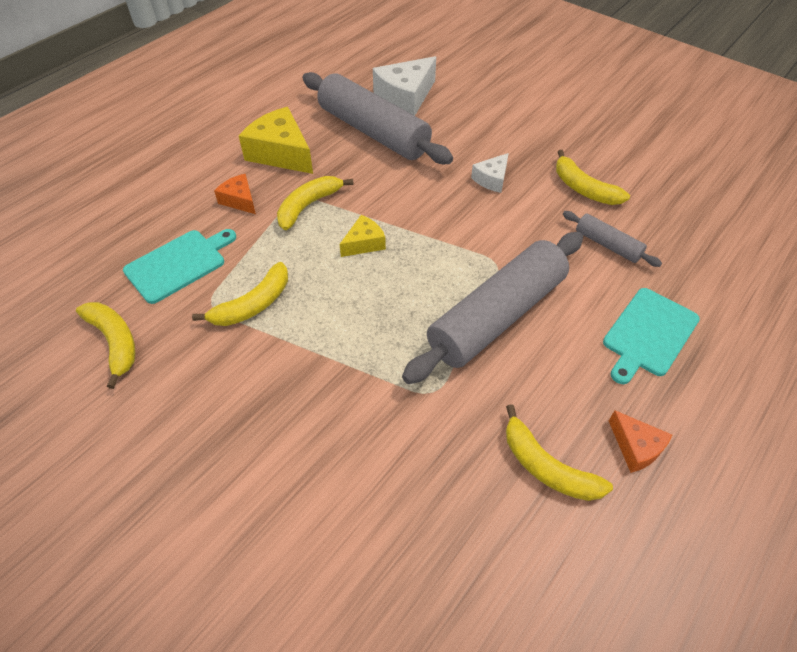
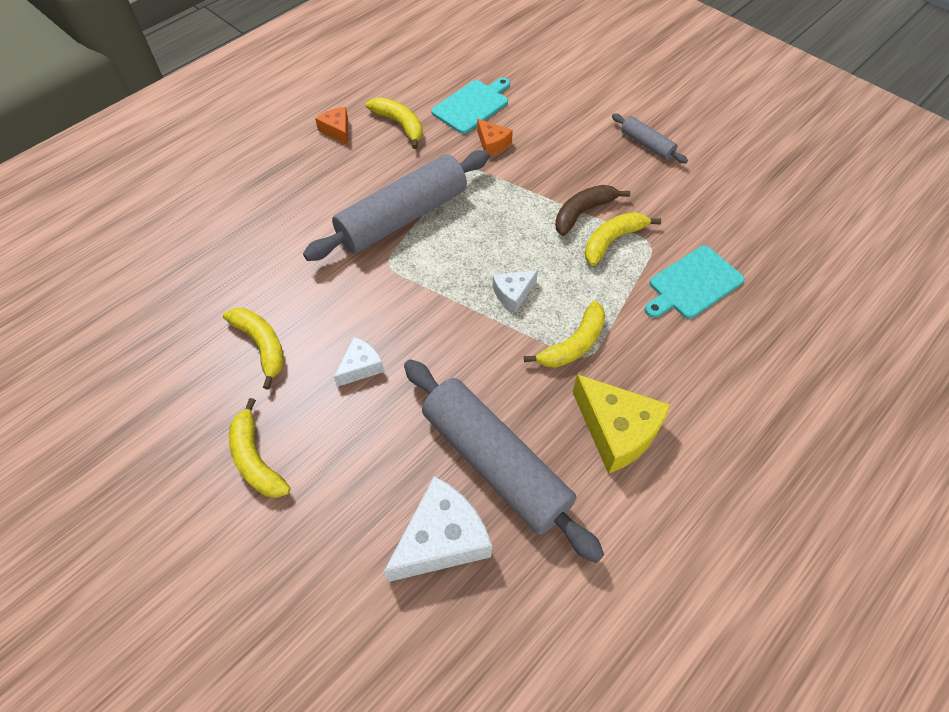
camera: 175 degrees left, 5 degrees up
yellow banana [76,302,135,389] -> yellow banana moved to [229,398,290,498]
orange cheese [214,174,256,214] -> orange cheese moved to [477,119,513,156]
yellow cheese [340,215,386,257] -> white cheese [493,270,538,313]
grey rolling pin [563,211,662,267] -> grey rolling pin moved to [612,114,688,163]
turquoise cutting board [603,288,700,384] -> turquoise cutting board moved to [431,78,510,134]
none -> brown banana [555,185,630,236]

